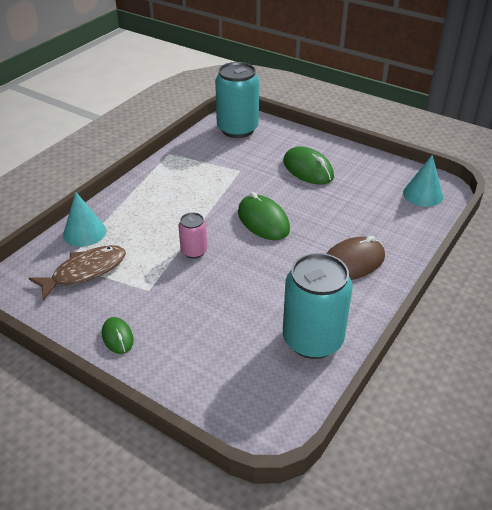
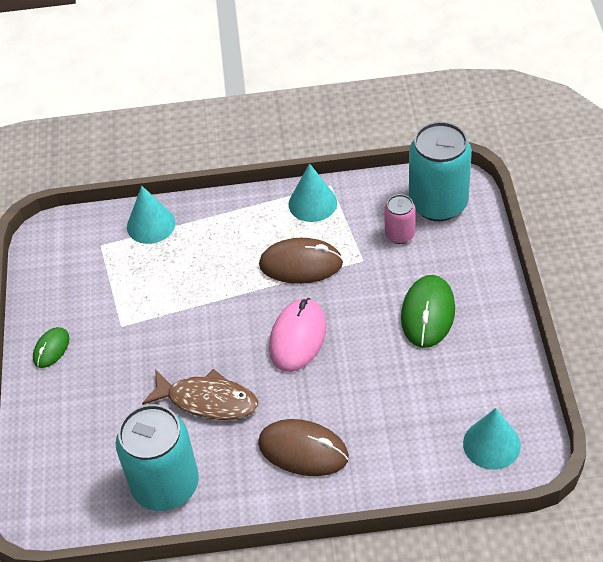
camera: 55 degrees right, 10 degrees up
brown fish [29,245,126,300] -> brown fish moved to [142,369,259,420]
pink can [178,212,207,259] -> pink can moved to [384,194,416,244]
green mouse [238,192,290,240] -> pink mouse [269,298,326,372]
none -> brown mouse [259,238,343,284]
none -> turquoise cone [289,163,337,222]

